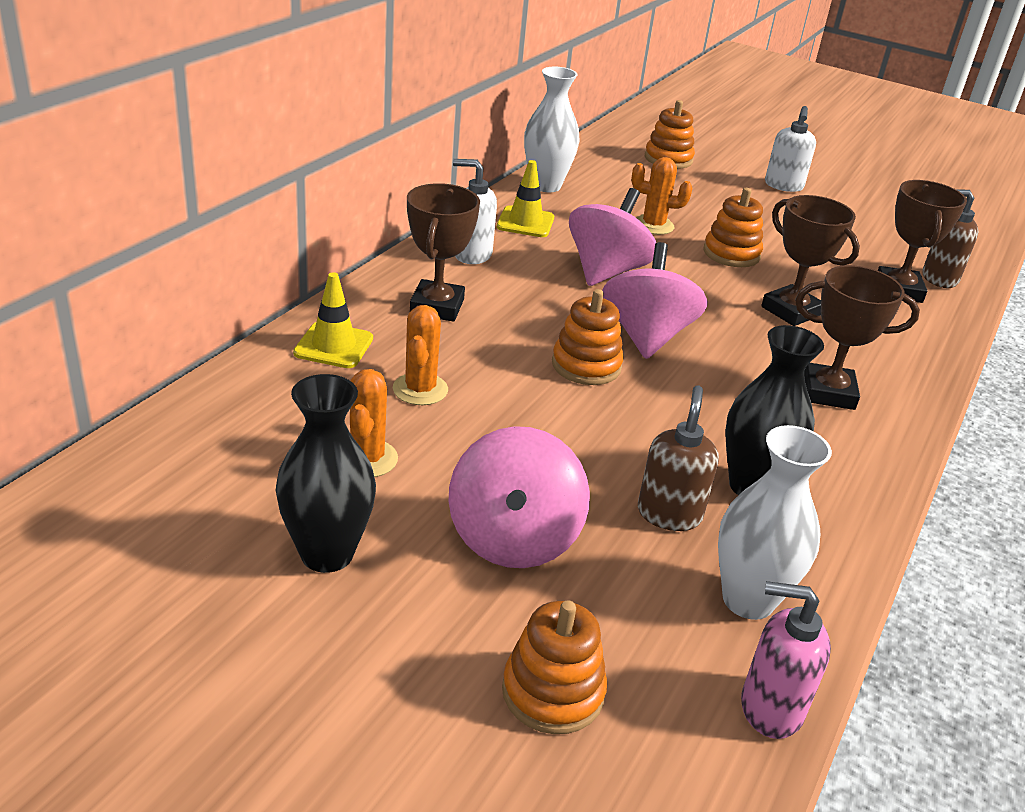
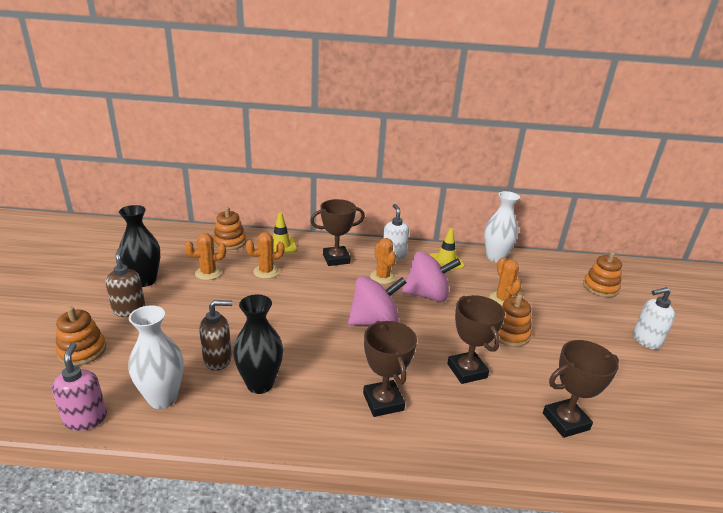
camera: 65 degrees right, 5 degrees down
pink spinning top [448,426,590,568] -> none
orange stacking toy [552,289,624,385] -> orange stacking toy moved to [213,207,246,250]
brown trophy [761,195,860,326] -> brown trophy turned 45 degrees counterclockwise [447,295,505,384]
brown soap dispenser [923,190,979,288] -> brown soap dispenser moved to [106,248,146,317]
none -> orange cactus [370,238,396,284]

